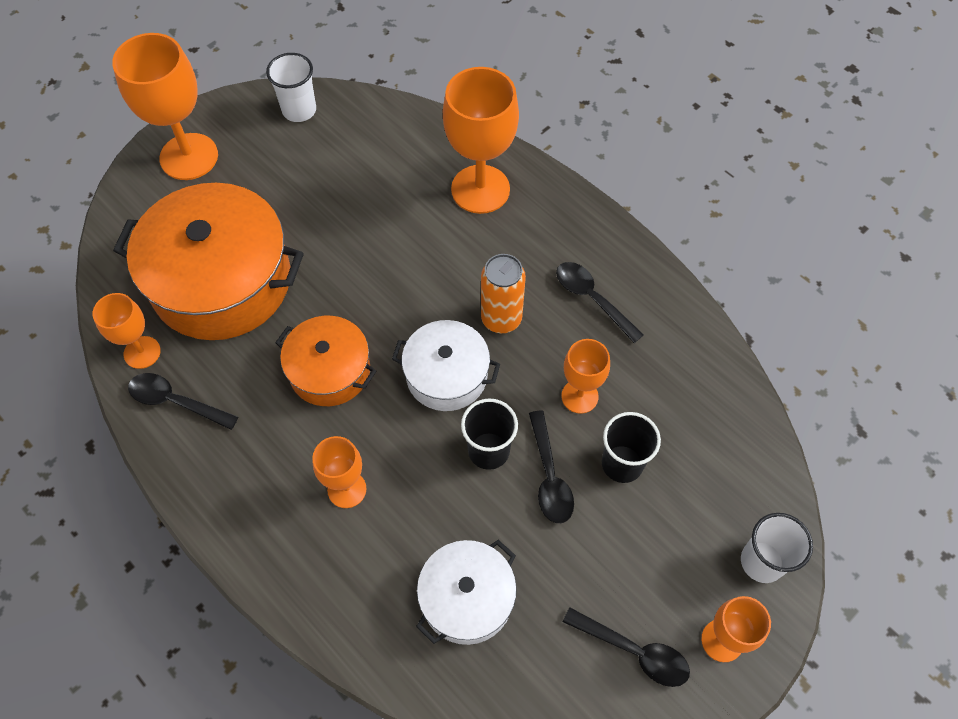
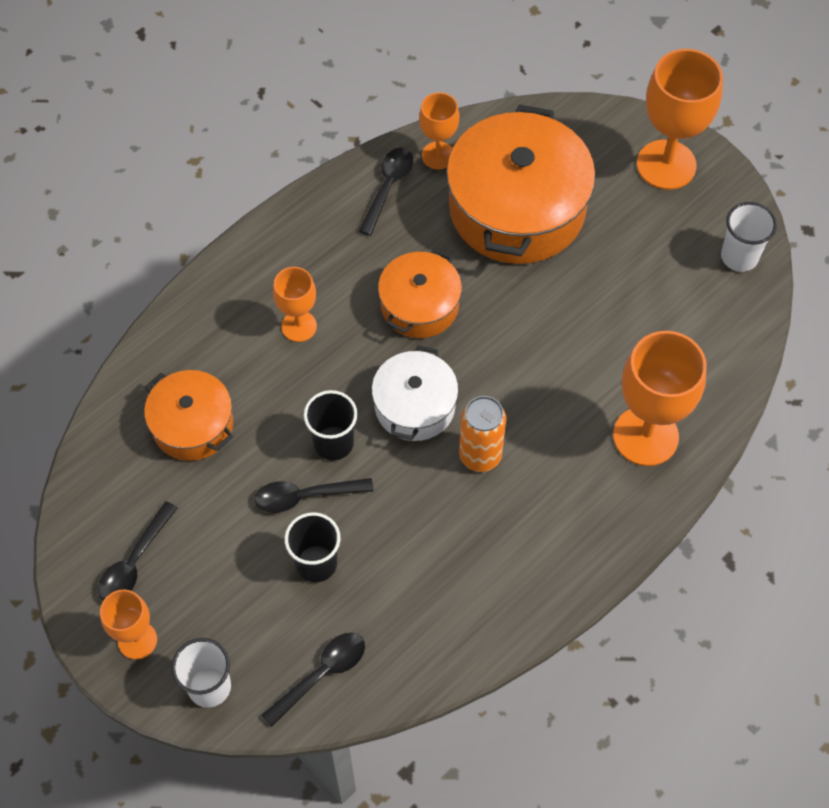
camera: 90 degrees right, 0 degrees up
white pot [416,540,517,645] -> orange pot [144,370,233,461]
black spoon [556,262,644,343] -> black spoon moved to [261,633,365,727]
orange goblet [561,339,610,414] -> none

